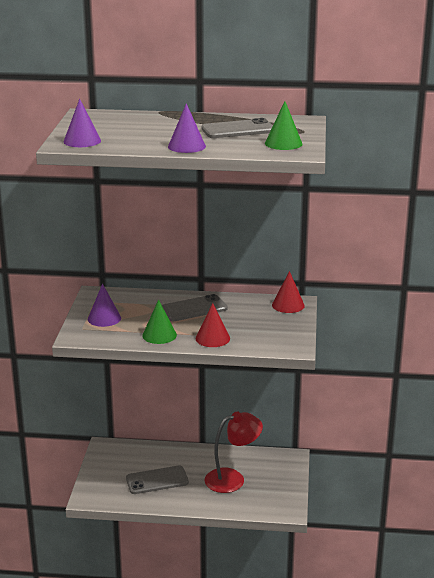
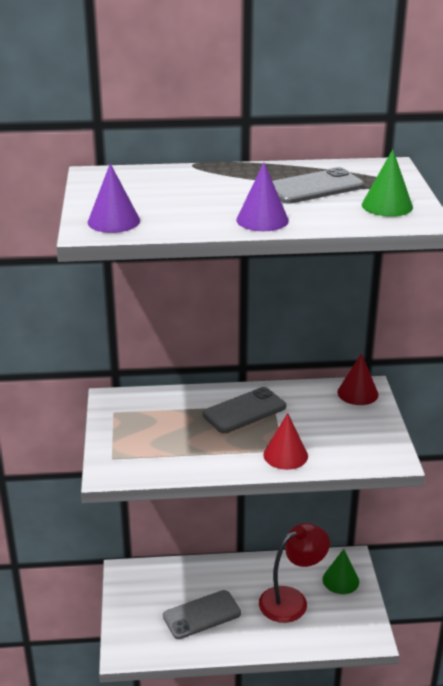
camera: 10 degrees left, 5 degrees up
purple cone [88,284,121,327] -> none
green cone [142,300,177,344] -> green cone moved to [322,549,359,594]

